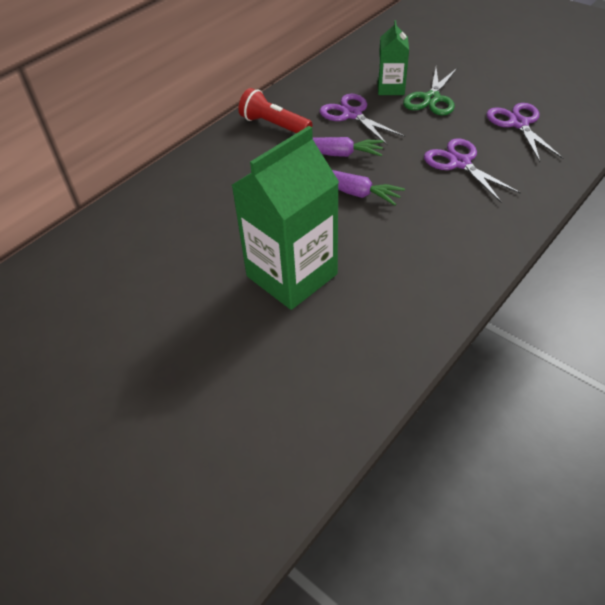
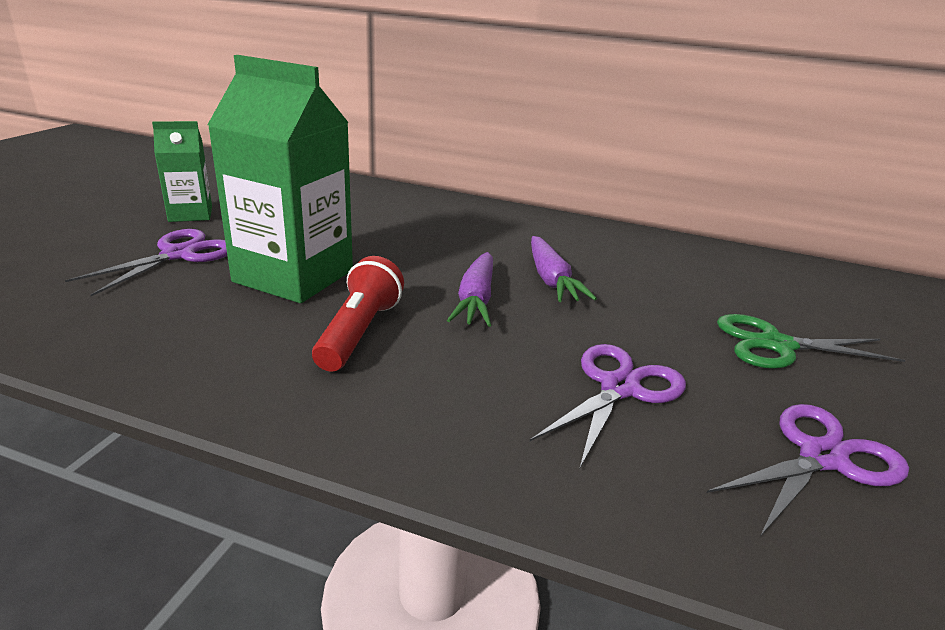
camera: 65 degrees right, 20 degrees down
red flashlight [238,88,312,133] -> red flashlight moved to [312,256,404,372]
purple scissors [320,94,405,145] -> purple scissors moved to [65,229,227,296]
green carton [378,20,409,95] -> green carton moved to [152,121,212,222]

